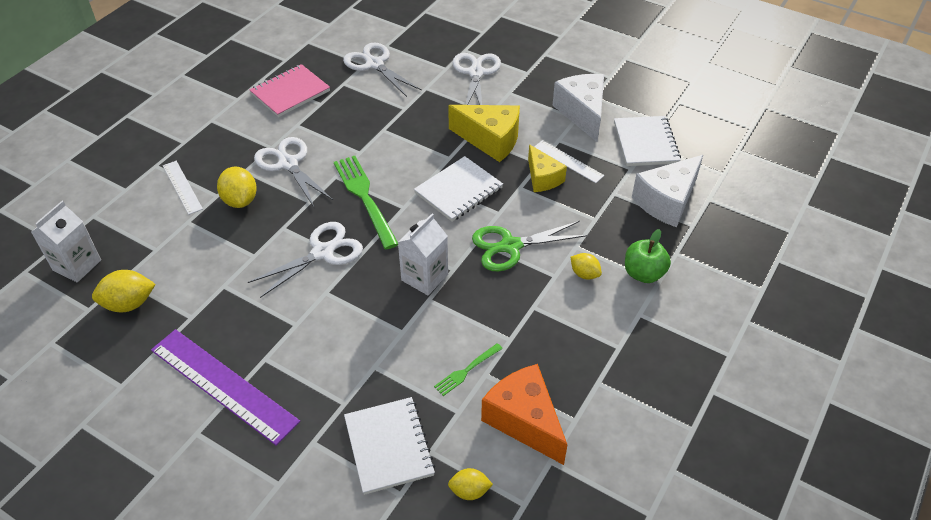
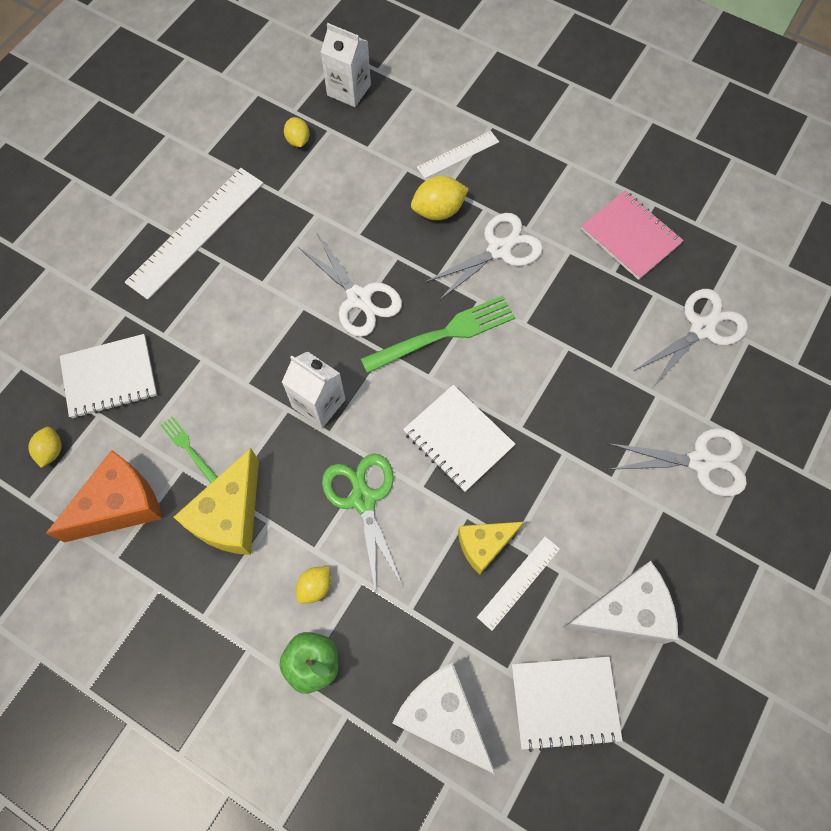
camera: 90 degrees right, 20 degrees up
yellow lemon [92,270,156,312] -> yellow lemon [284,117,309,147], size x0.62
purple ruler [151,329,300,446] -> white ruler [125,168,263,300]
yellow cheese [448,105,520,162] -> yellow cheese moved to [174,448,259,555]

